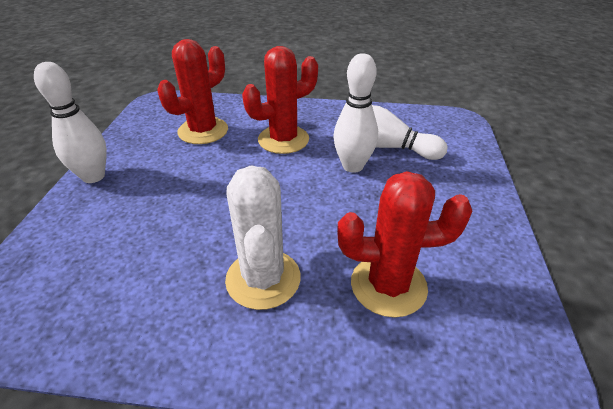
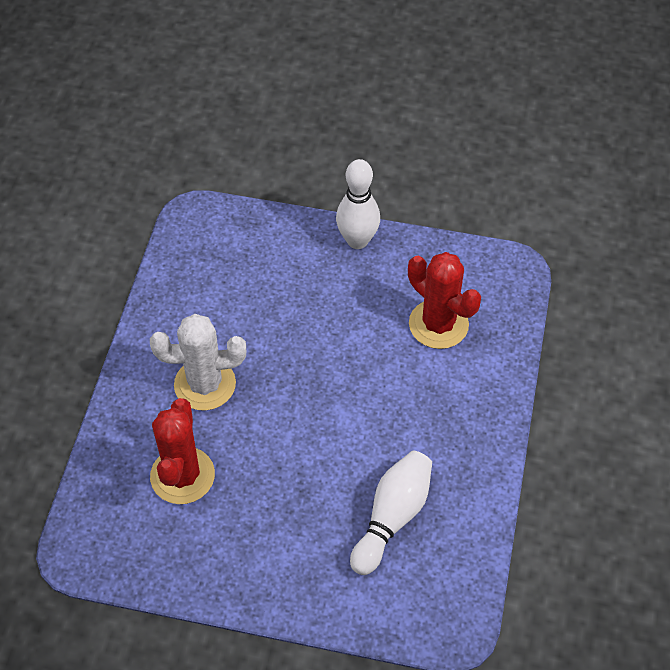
camera: 95 degrees right, 15 degrees up
red cactus [242,46,318,154] -> none
white bowling pin [333,53,378,173] -> none

